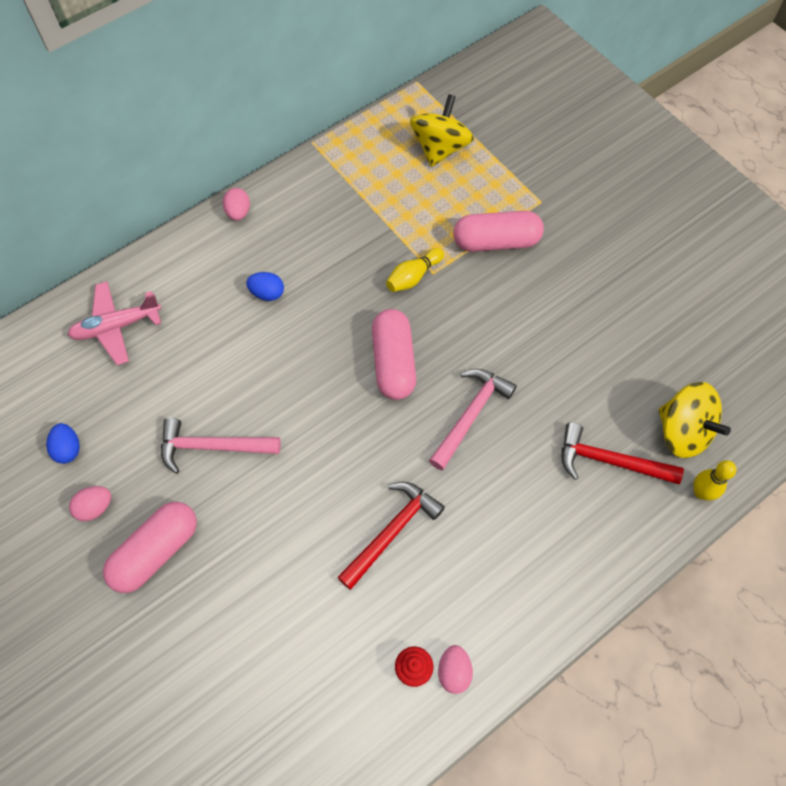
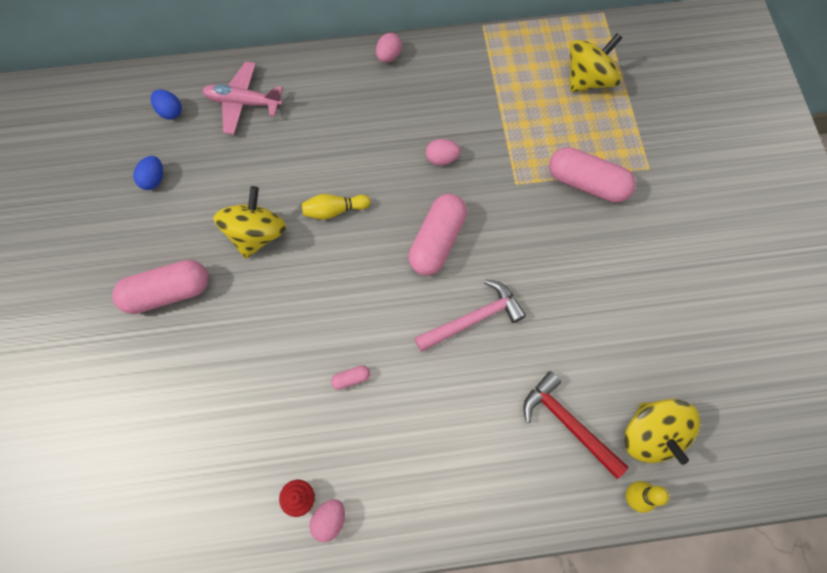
camera: 30 degrees right, 5 degrees up
pink egg [69,486,111,521] -> pink egg moved to [426,139,461,166]
pink hammer [161,418,281,474] -> yellow spinning top [213,186,286,259]
blue egg [246,272,284,301] -> blue egg moved to [151,90,182,120]
red hammer [337,482,445,590] -> pink capsule [331,365,370,390]
yellow bowling pin [386,248,444,292] -> yellow bowling pin moved to [301,194,371,220]

